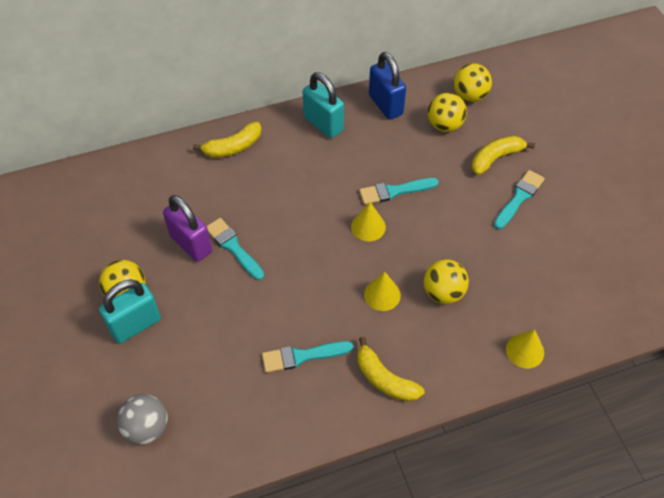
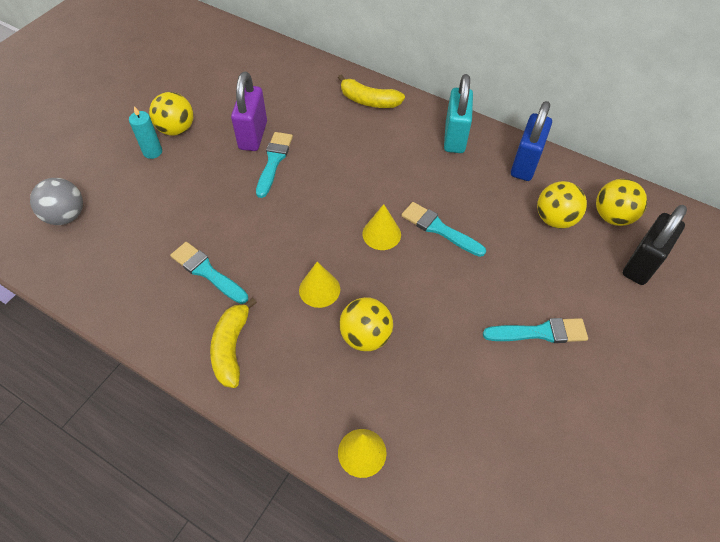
camera: 50 degrees right, 0 degrees up
turquoise padlock [99,279,161,343] -> turquoise candle [129,106,162,159]
yellow banana [472,136,535,175] -> none
none -> black padlock [623,205,687,285]

